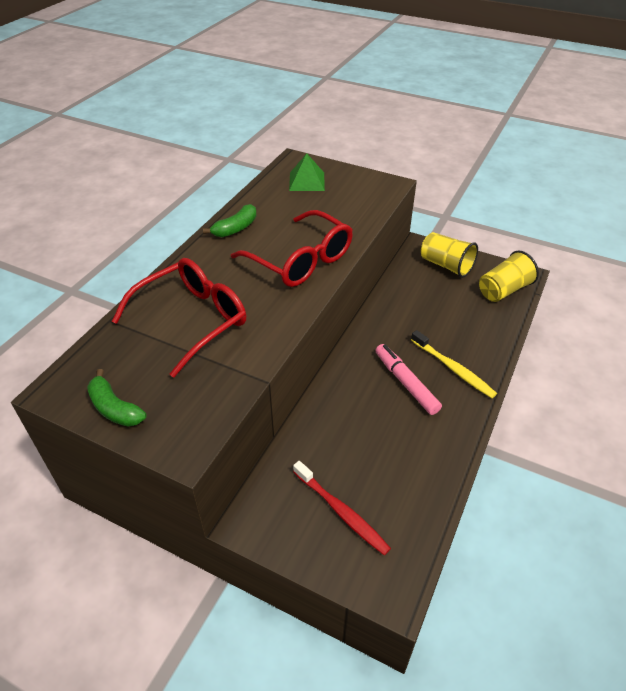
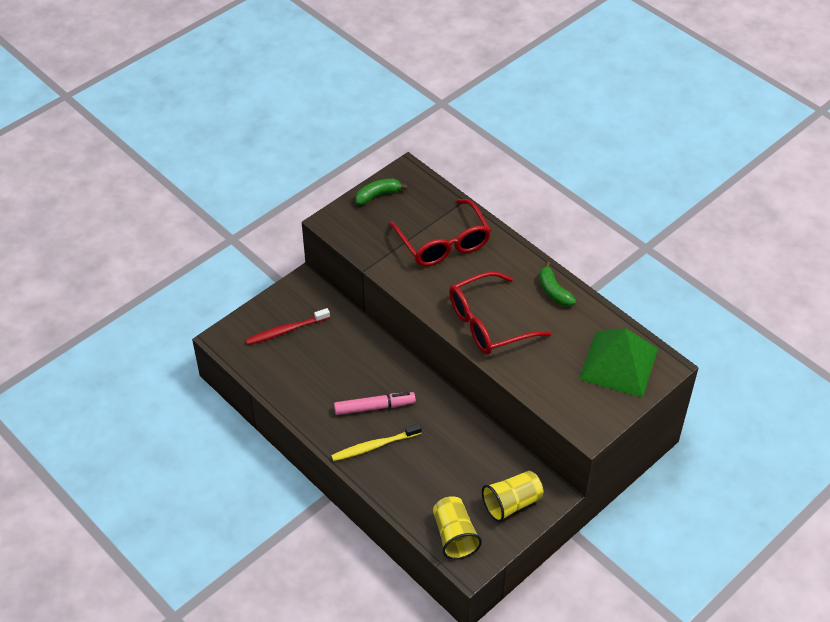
camera: 110 degrees right, 5 degrees up
green pyramid [289,153,325,191] -> green pyramid [579,328,658,398], size x1.73

